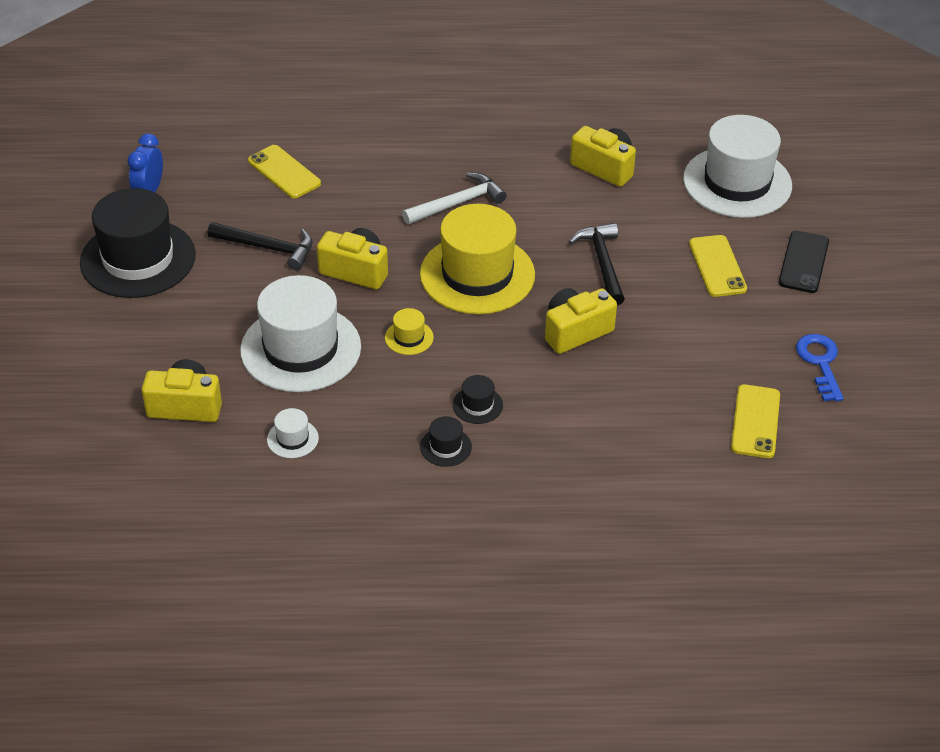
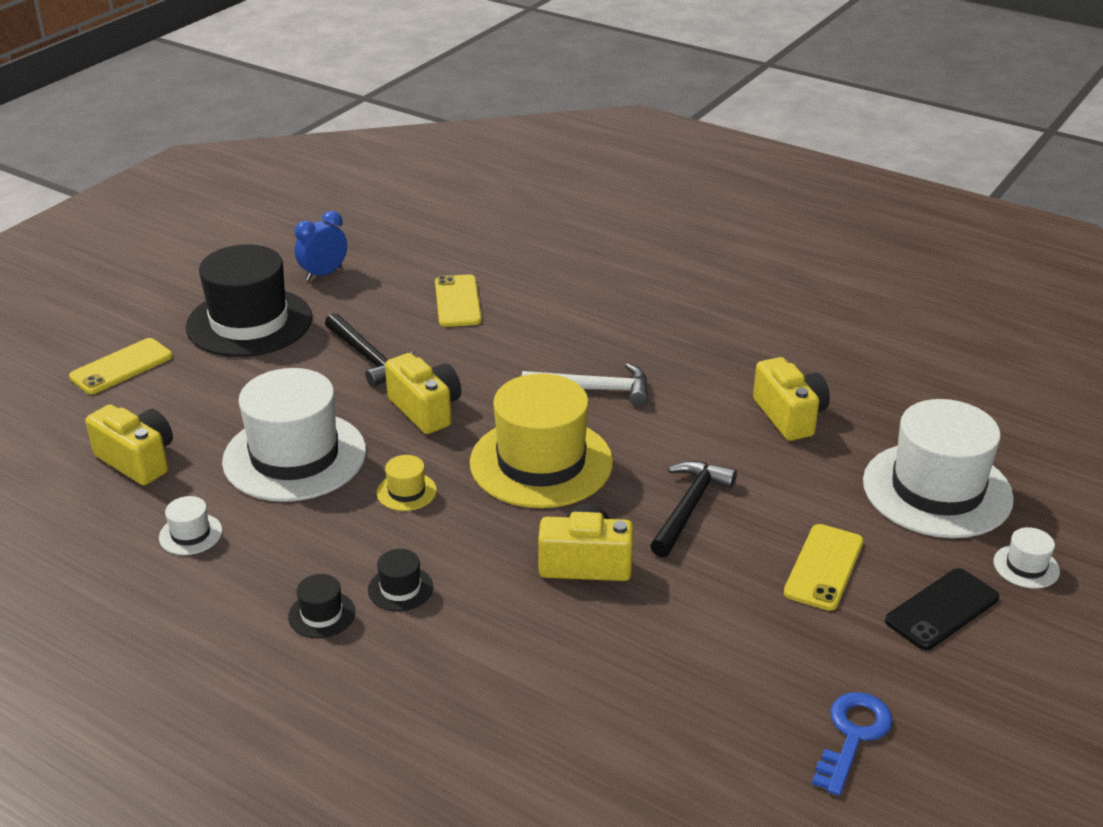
camera: 35 degrees right, 10 degrees down
yellow phone [731,384,780,458] -> yellow phone moved to [69,338,173,394]
none -> white hat [994,527,1060,589]

